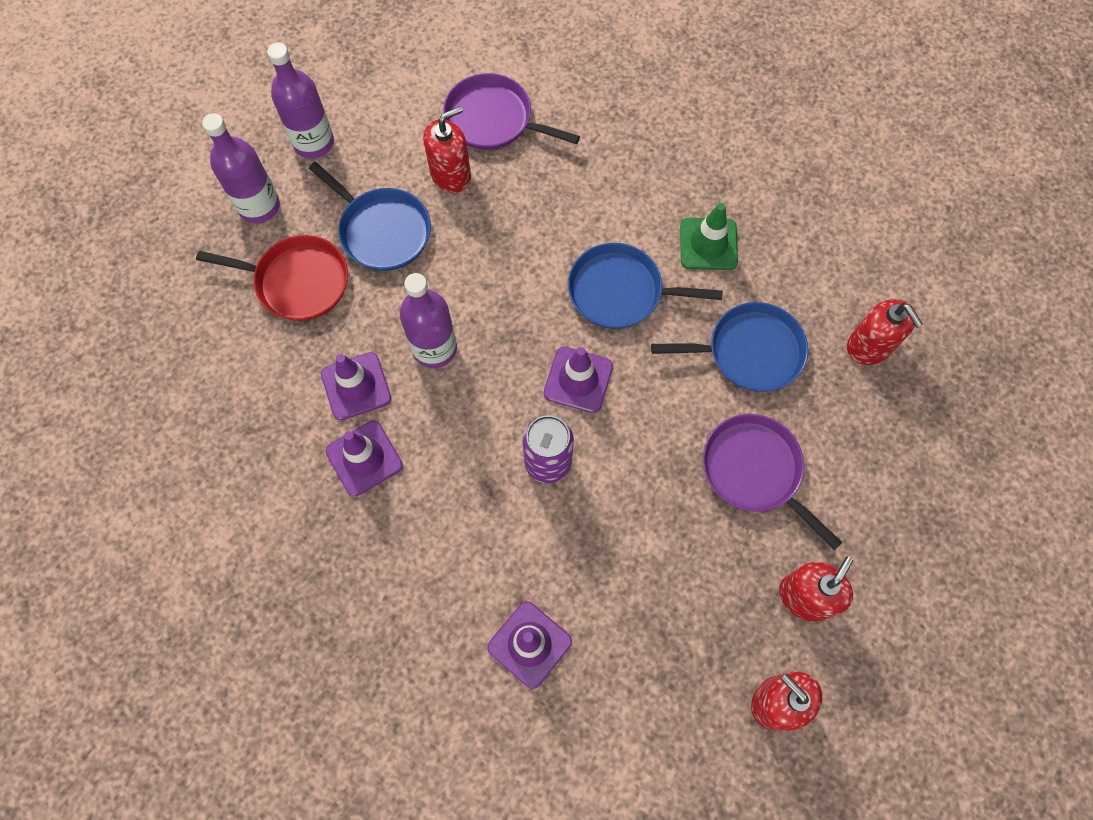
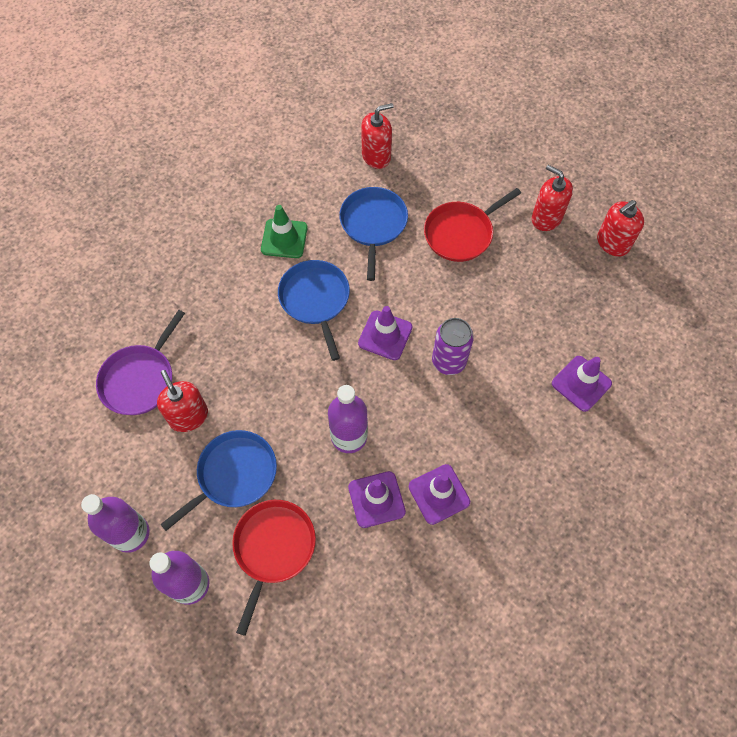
camera: 85 degrees left, 5 degrees down
blue pan [568,243,723,329] -> blue pan turned 150 degrees clockwise [278,260,350,361]
purple pan [703,414,843,550] -> red pan [424,188,521,262]

